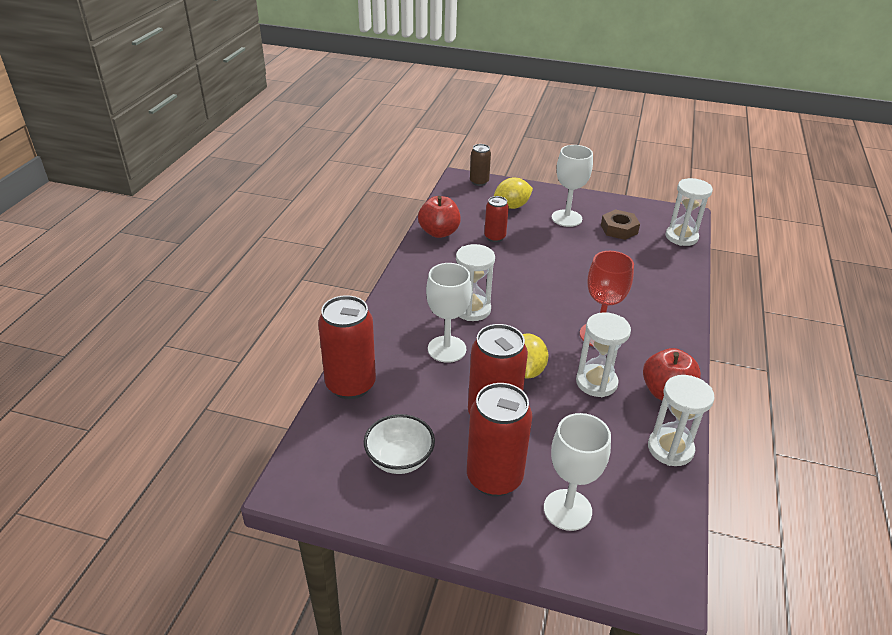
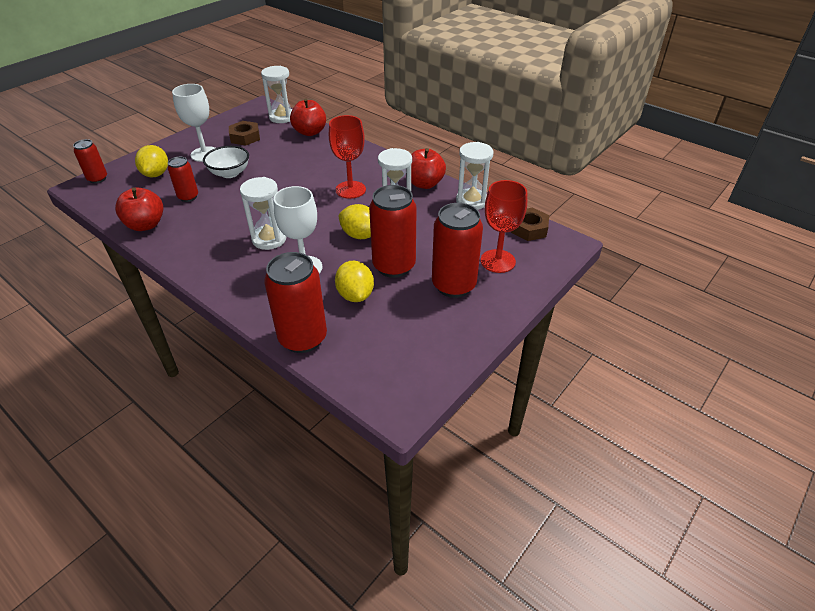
camera: 65 degrees left, 5 degrees up
white bowl [364,414,435,474] -> white bowl moved to [203,146,249,178]
brown can [470,144,491,186] -> red can [73,139,107,183]
white goblet [544,413,611,531] -> red goblet [481,180,527,273]
none -> red apple [290,98,326,136]
none -> yellow lemon [335,261,374,302]
none -> brown nut [511,207,549,241]

